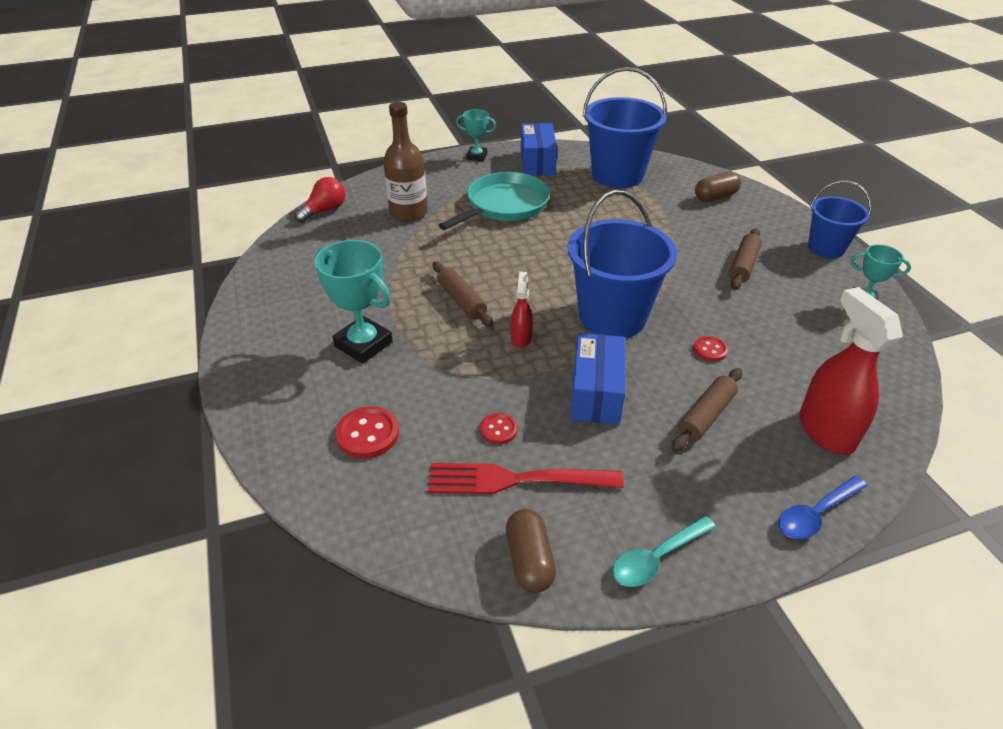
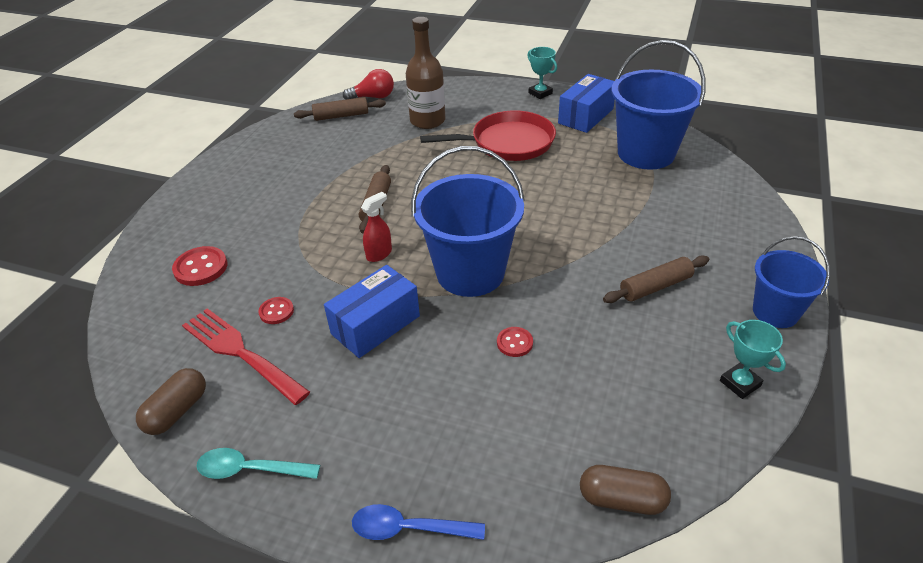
camera: 40 degrees right, 0 degrees up
turquoise trophy [314,240,393,364] -> none
turquoise pan [439,172,550,230] -> red pan [420,111,556,161]
brown rolling pin [671,368,742,452] -> brown rolling pin moved to [294,97,386,121]
brown capsule [695,172,741,202] -> brown capsule moved to [580,465,671,515]
red spray bottle [799,287,903,455] -> none

